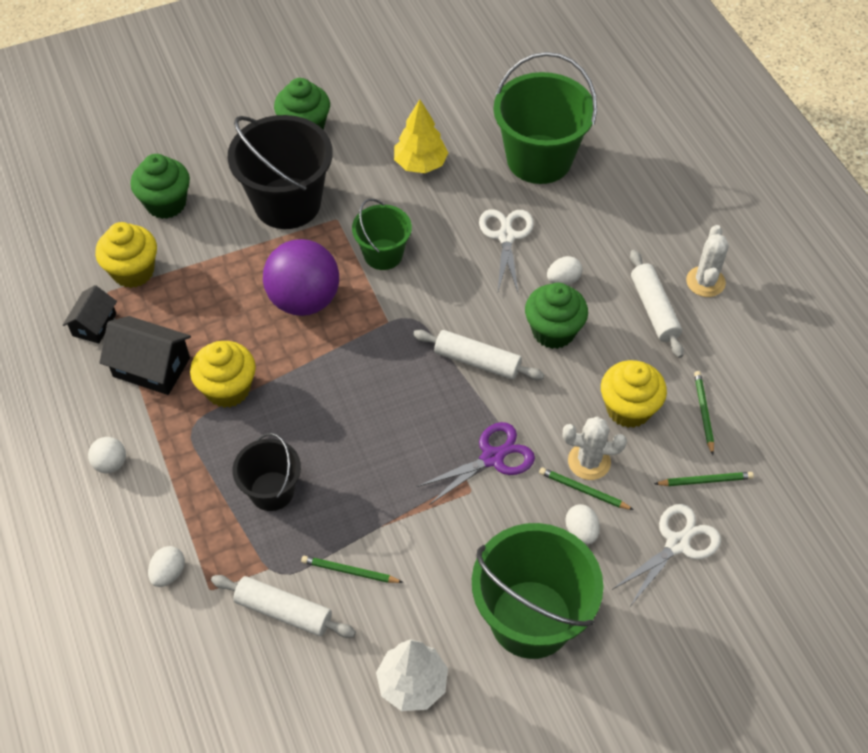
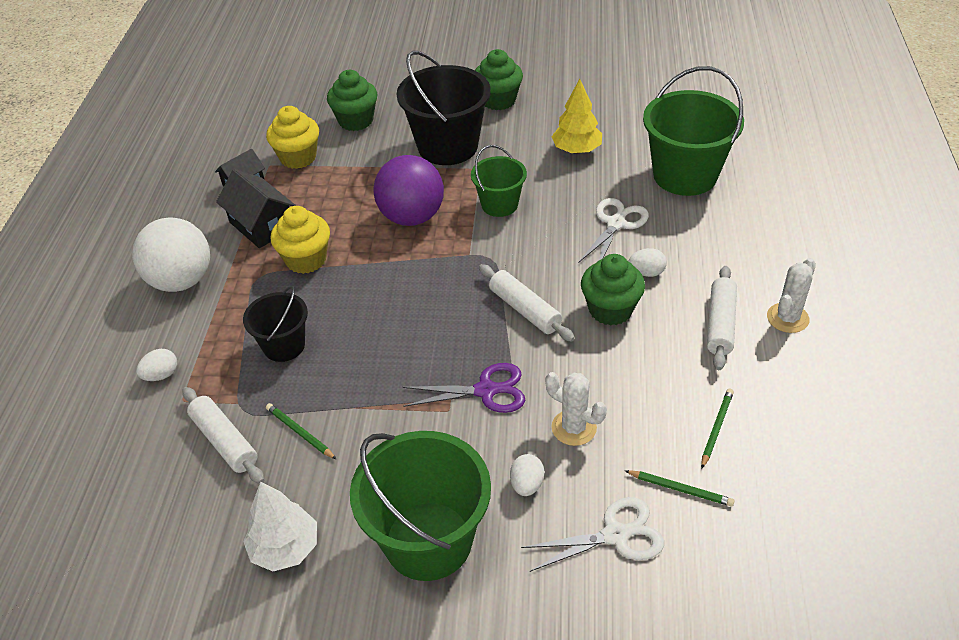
camera: 30 degrees right, 10 degrees down
white ball [88,437,126,473] -> white ball [132,218,210,292], size x2.24
green pencil [539,467,634,510] -> none
yellow cupcake [601,360,667,428] -> none

